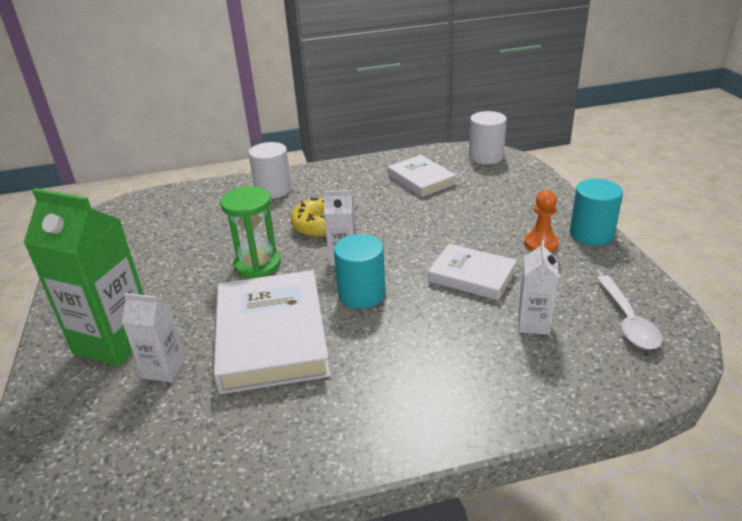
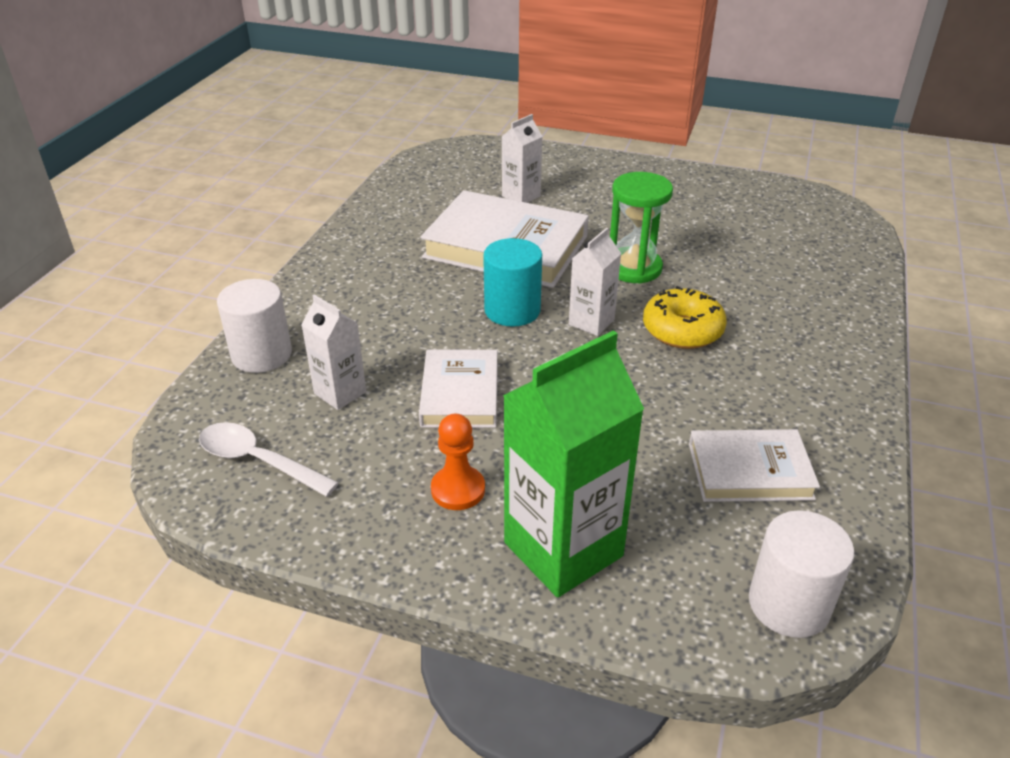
camera: 120 degrees right, 5 degrees up
green carton [24,188,144,367] -> green carton moved to [503,330,644,598]
white cylinder [248,142,292,199] -> white cylinder moved to [217,279,292,373]
white book [428,244,517,300] -> white book turned 60 degrees counterclockwise [419,349,498,428]
turquoise cylinder [570,179,623,245] -> none

